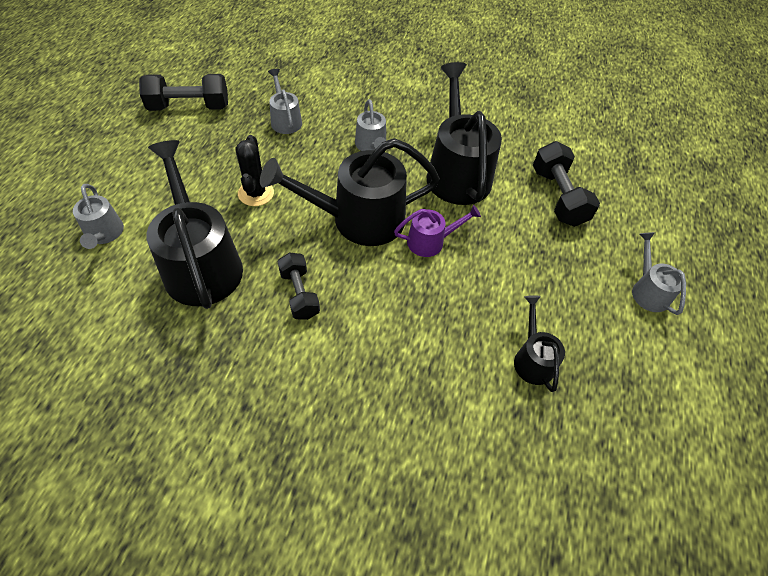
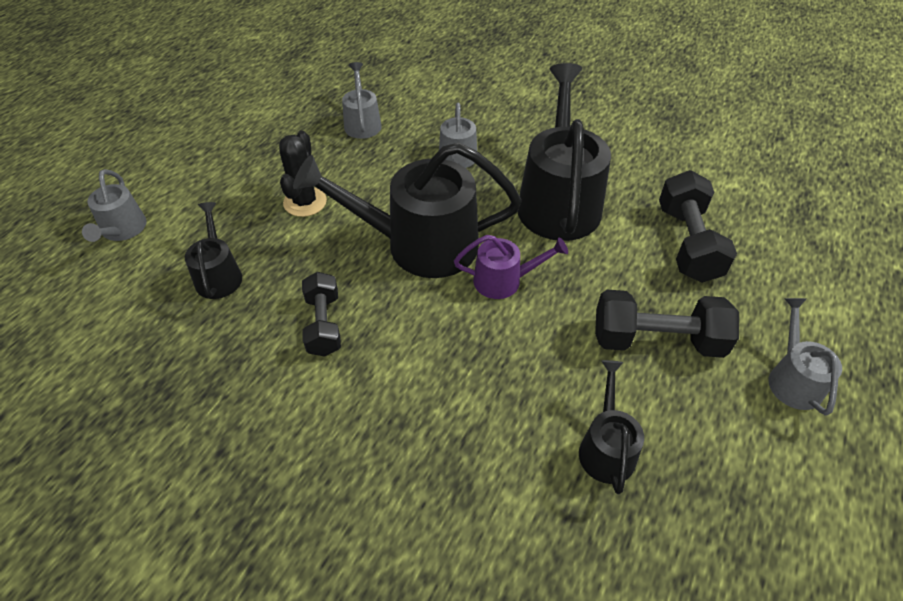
camera: 15 degrees right, 5 degrees down
black dumbbell [139,74,228,111] -> black dumbbell moved to [595,290,739,358]
black watering can [146,140,243,309] -> black watering can [185,202,242,299], size x0.50

